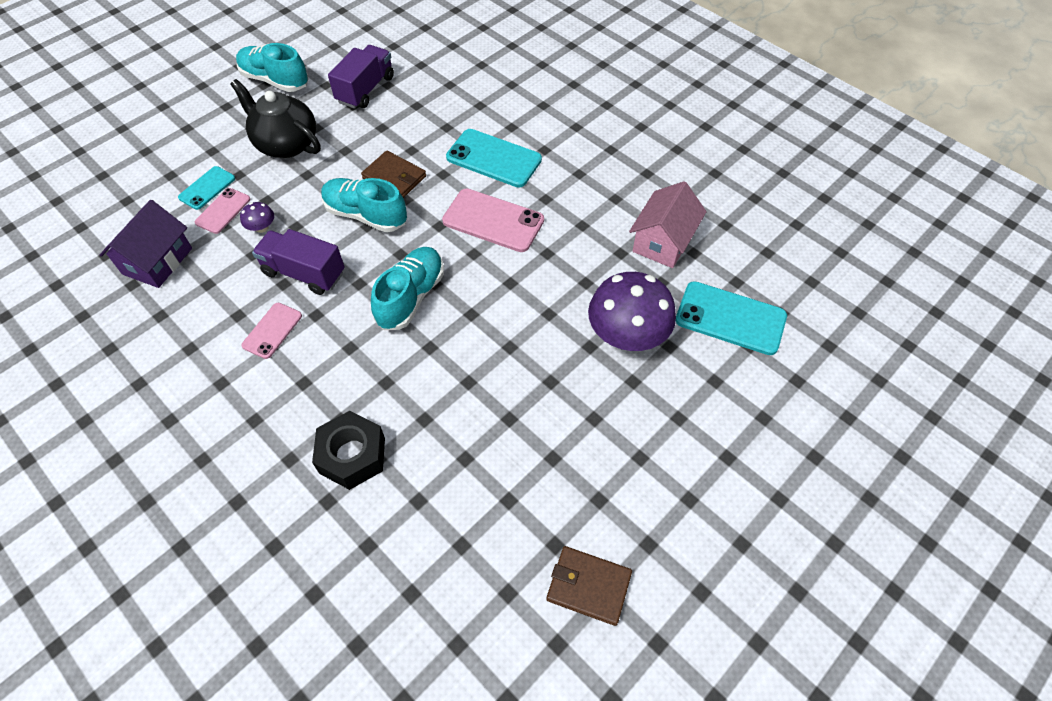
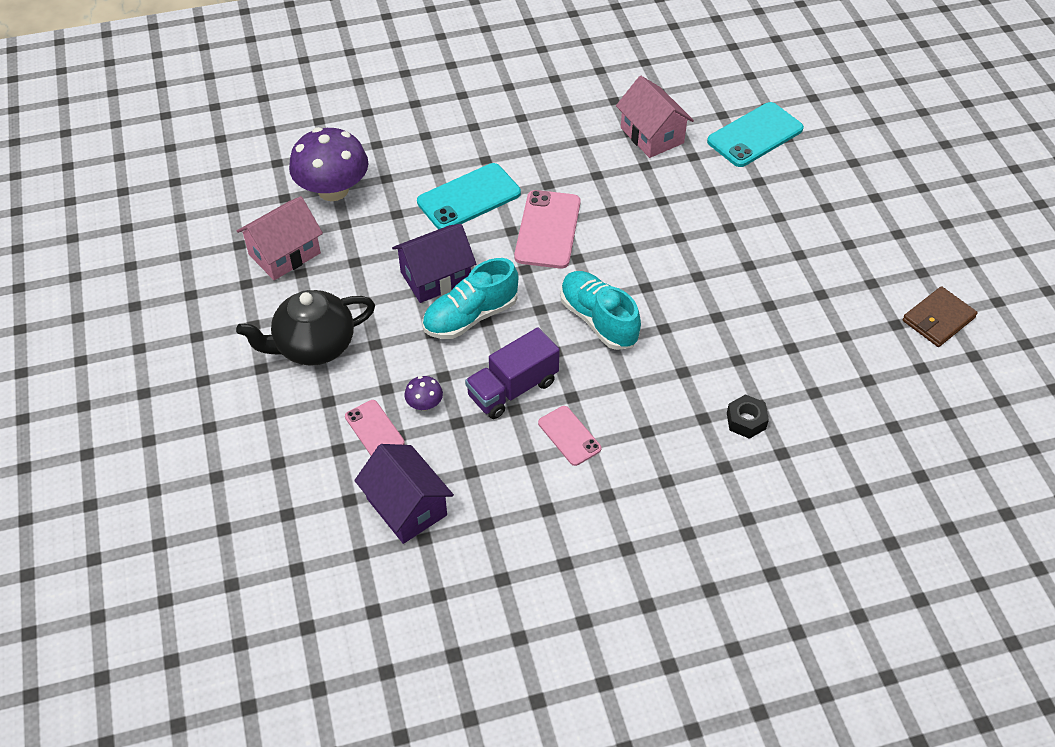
camera: 60 degrees left, 5 degrees down
turquoise phone [178,166,235,210] -> none
turquoise shoe [236,43,309,92] -> none
black nut [312,411,385,490] -> black nut [727,394,769,439], size x0.61
purple truck [328,45,394,109] -> pink house [237,196,323,280]
brown wallet [361,151,426,198] -> purple house [392,224,476,303]
pink phone [442,189,544,252] -> pink phone turned 45 degrees counterclockwise [514,190,581,269]
purple mushroom [588,272,676,351] -> purple mushroom moved to [289,127,368,201]

